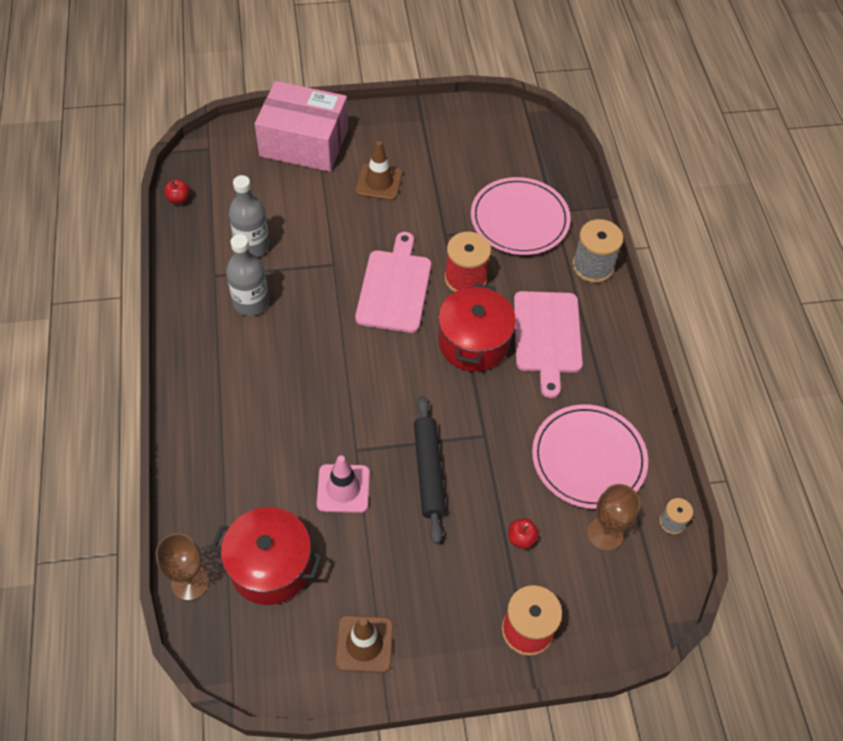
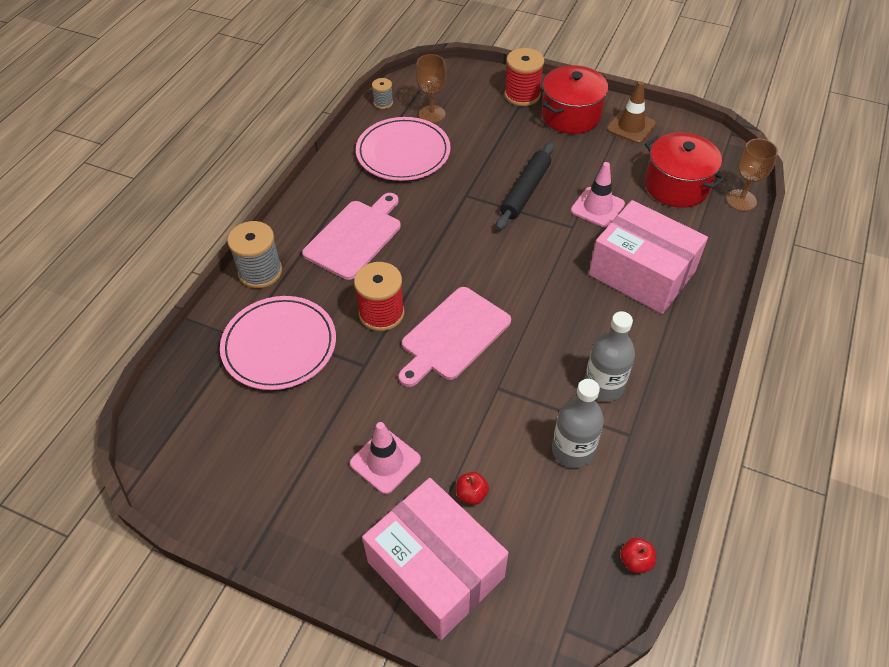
camera: 145 degrees left, 5 degrees down
brown traffic cone [356,141,402,200] -> pink traffic cone [350,422,421,494]
red pot [438,284,516,372] -> red pot moved to [542,65,608,134]
red apple [508,518,539,549] -> red apple moved to [456,472,489,505]
none -> pink box [589,200,708,314]

